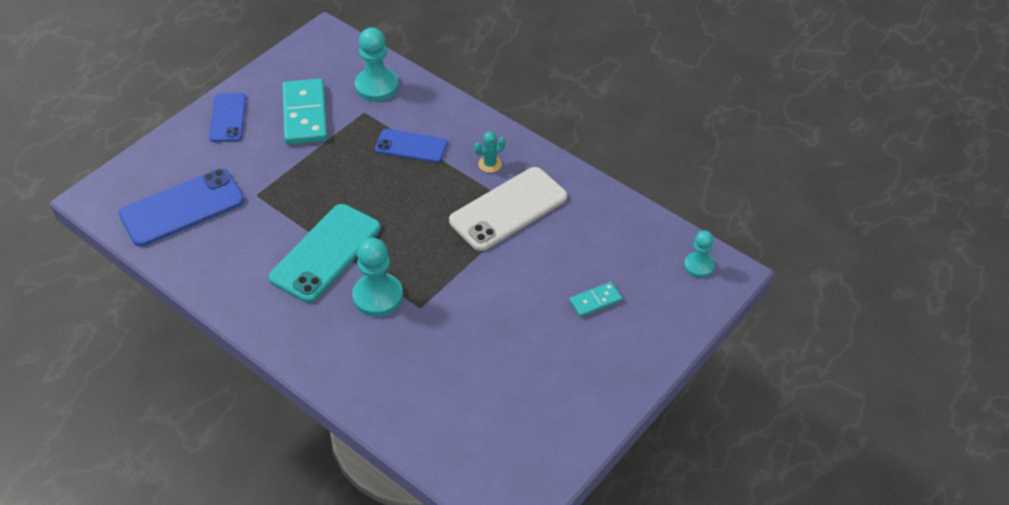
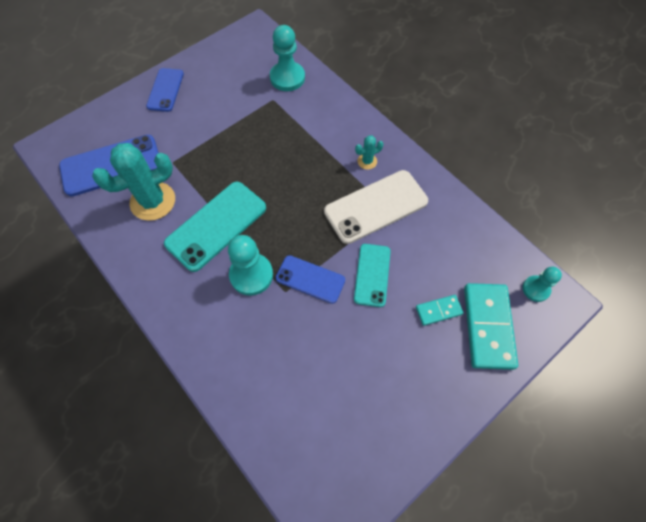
camera: 10 degrees right, 15 degrees up
turquoise domino [282,79,327,145] -> turquoise domino moved to [464,283,518,370]
blue phone [375,129,447,163] -> blue phone moved to [276,255,345,304]
none -> turquoise cactus [92,143,175,221]
none -> turquoise phone [354,244,391,307]

